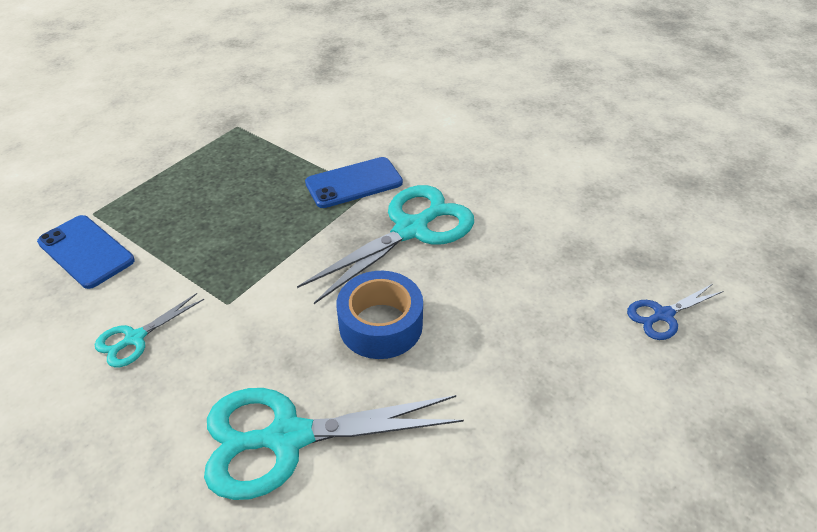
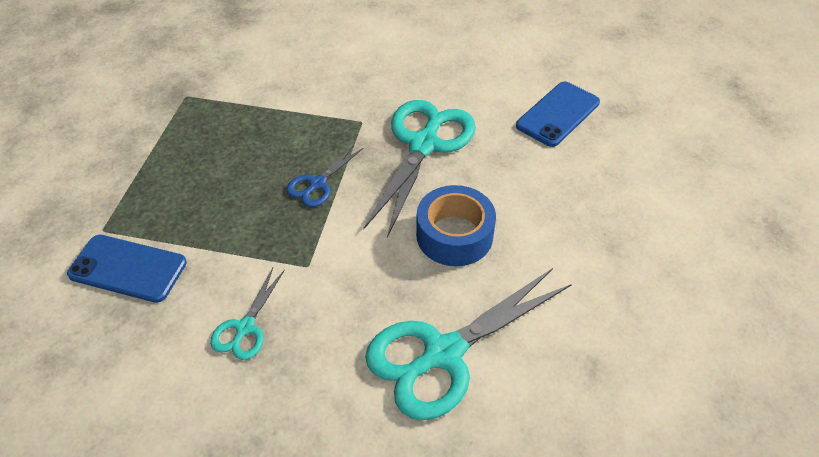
camera: 25 degrees left, 5 degrees up
blue phone [305,157,403,208] -> blue phone moved to [516,81,600,147]
blue scissors [627,284,723,340] -> blue scissors moved to [287,144,363,207]

